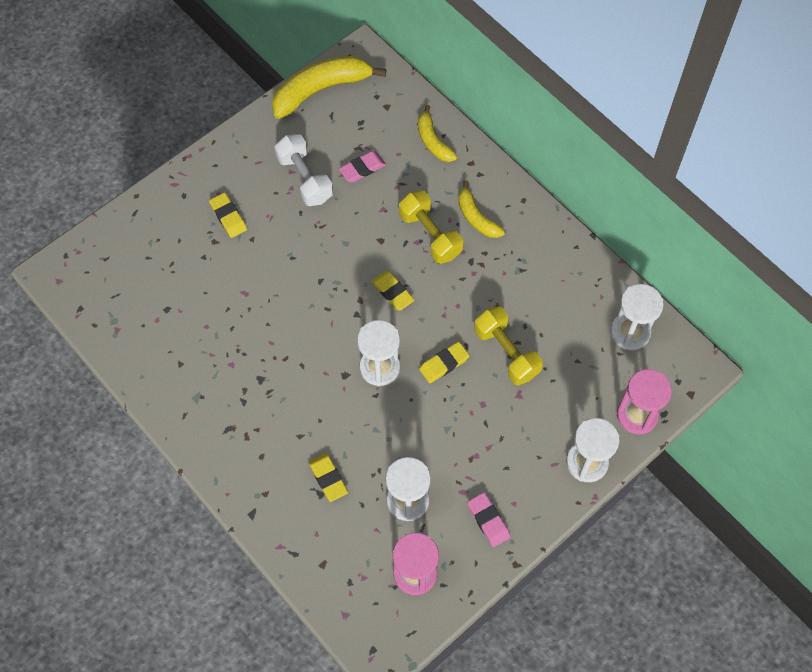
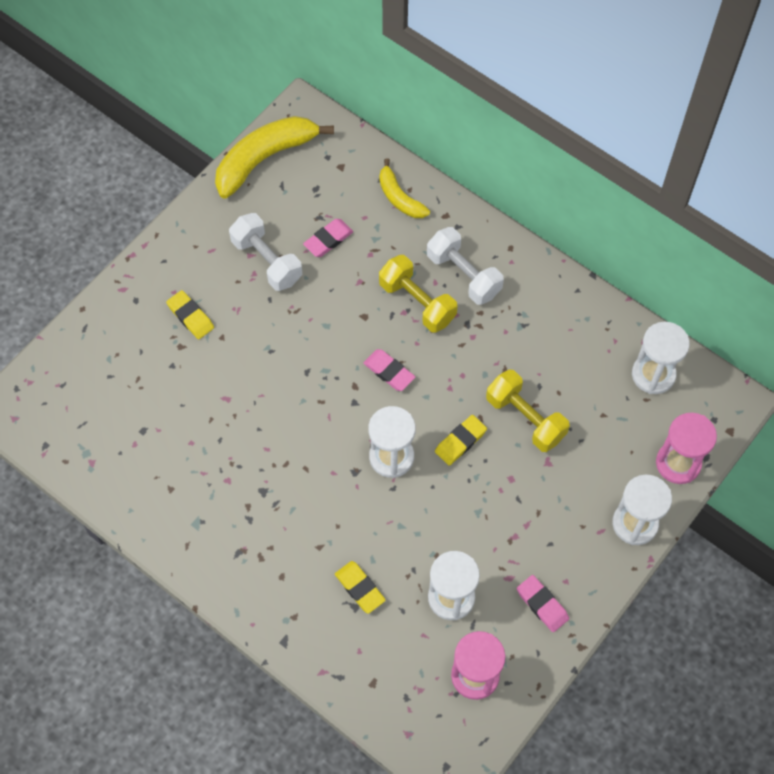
camera: 10 degrees left, 0 degrees up
yellow eraser [372,271,415,311] -> pink eraser [363,349,415,391]
yellow banana [458,180,505,238] -> white dumbbell [427,227,504,305]

